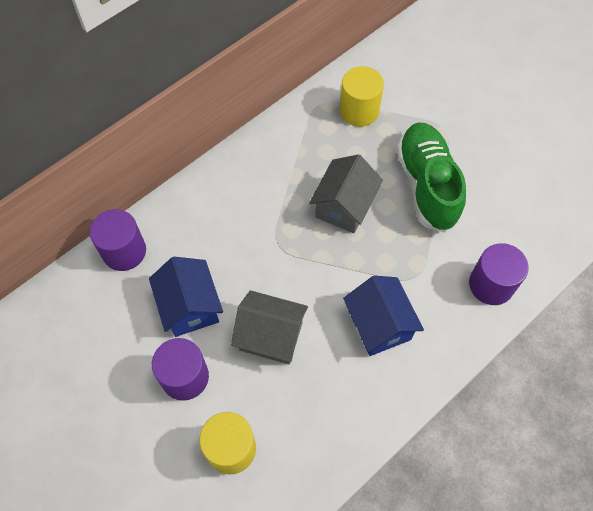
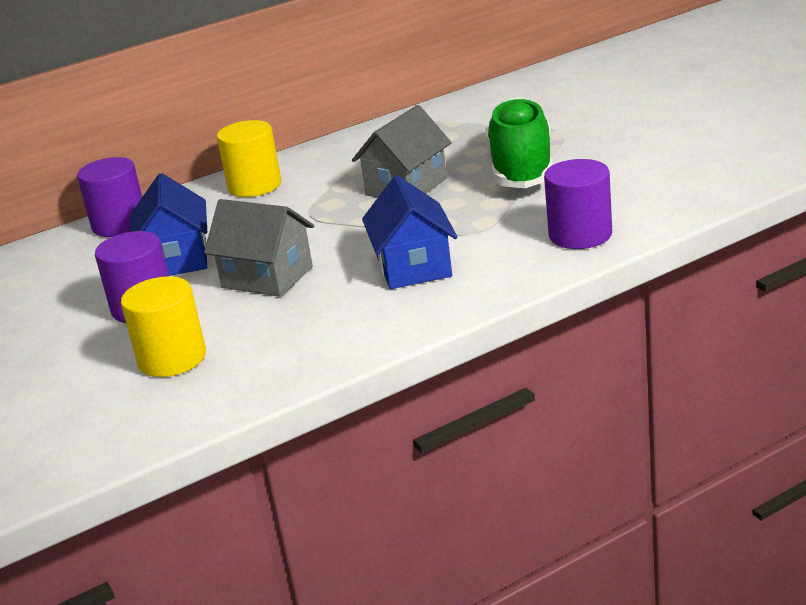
camera: 15 degrees right, 35 degrees down
yellow cylinder [339,66,384,127] -> yellow cylinder moved to [217,120,281,197]

